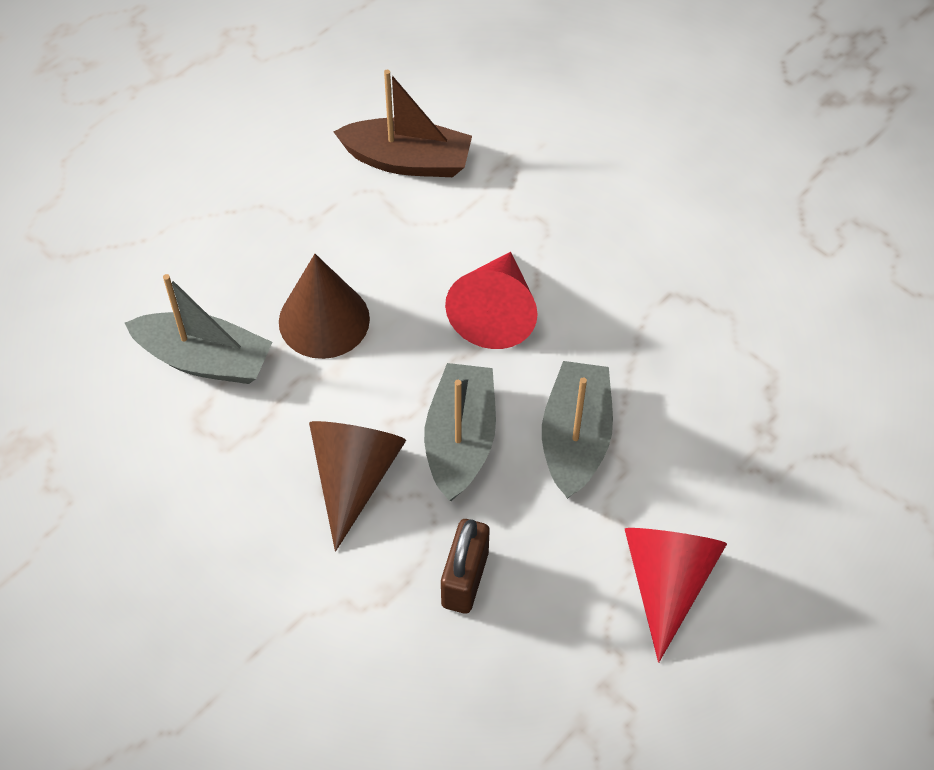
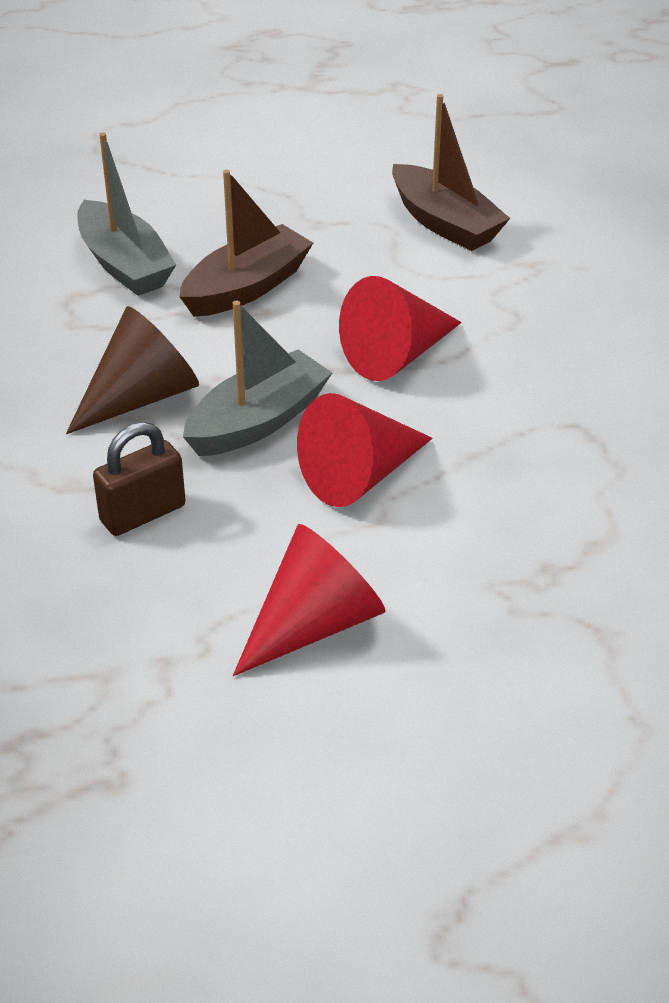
camera: 40 degrees right, 15 degrees down
brown cone [279,254,370,359] -> brown boat [179,170,313,317]
grey boat [542,361,613,499] -> red cone [297,393,433,507]

